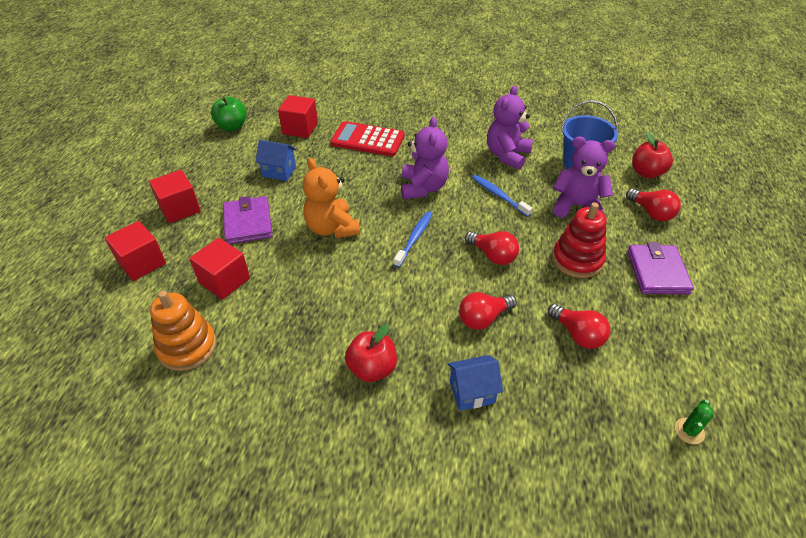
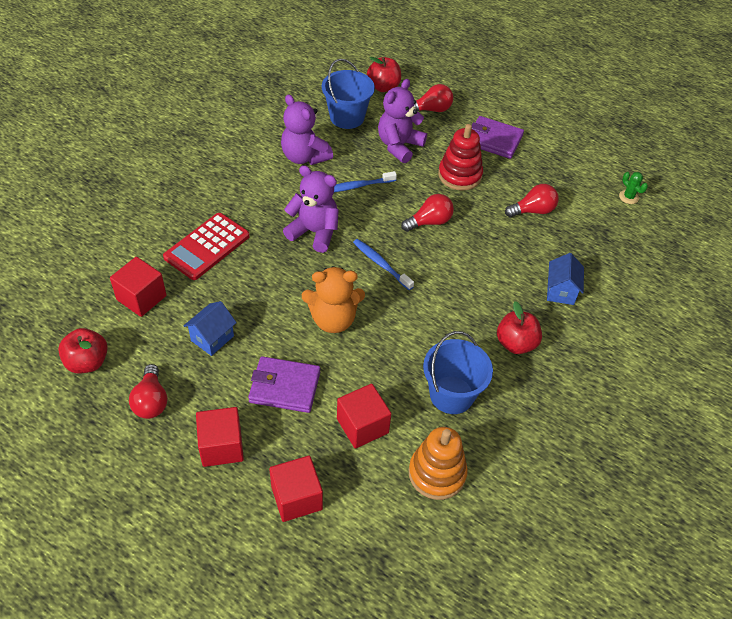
camera: 70 degrees left, 5 degrees up
green apple [211,97,247,131] -> red apple [58,328,108,373]
red light bulb [459,292,517,330] -> red light bulb moved to [129,364,167,419]
none -> blue bucket [423,331,493,414]

